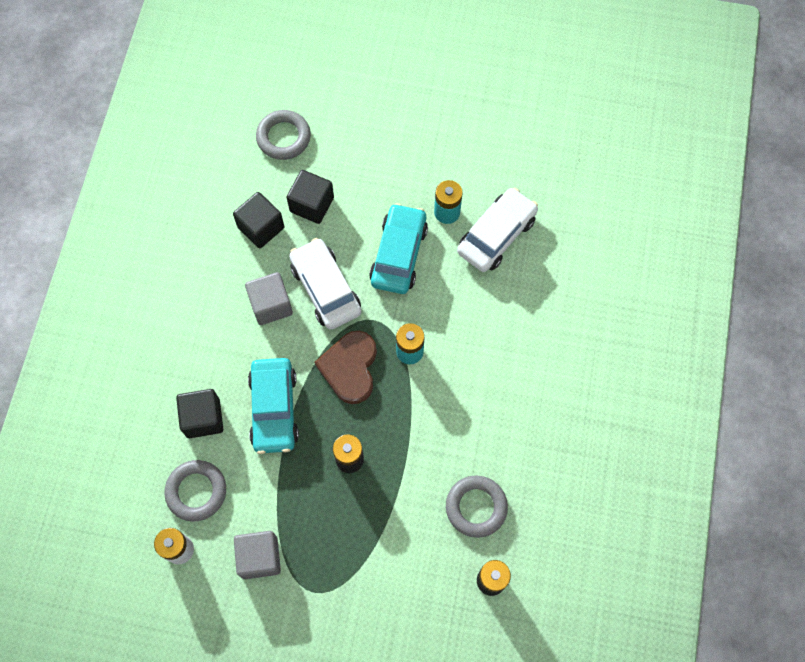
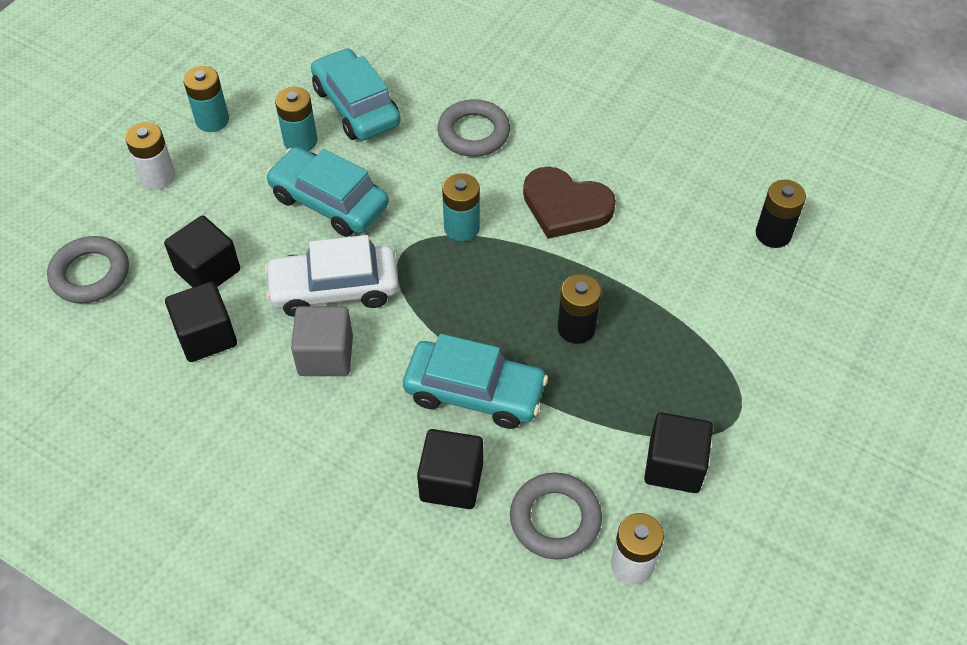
camera: 70 degrees left, 15 degrees down
grey cube [234,531,281,579] -> black cube [644,412,713,493]
brown heart [314,331,377,404] -> brown heart moved to [523,167,616,239]
grey ring [446,475,508,538] -> grey ring moved to [437,99,510,157]
white car [457,188,538,272] -> turquoise car [311,48,401,140]
none -> white battery [125,122,175,190]
none -> turquoise battery [183,66,229,132]

